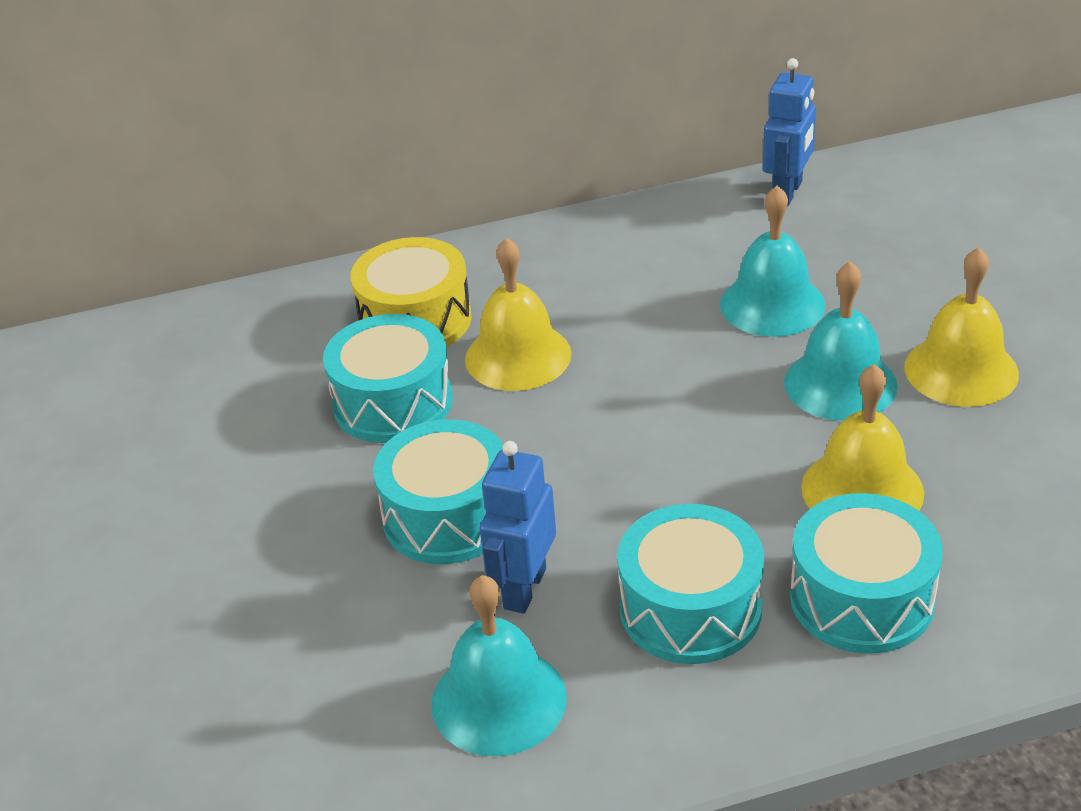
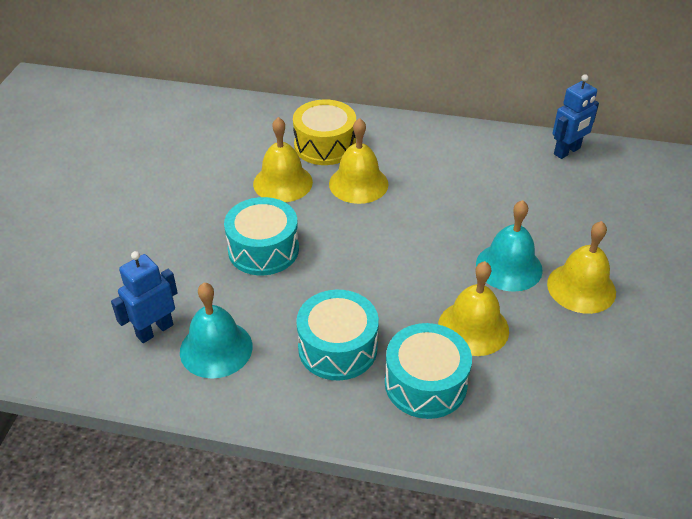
camera: 25 degrees right, 5 degrees up
turquoise drum [323,314,453,443] -> yellow bell [253,117,313,202]
blue robot [480,441,556,614] -> blue robot moved to [111,251,178,343]
turquoise bell [720,185,825,337] -> none

